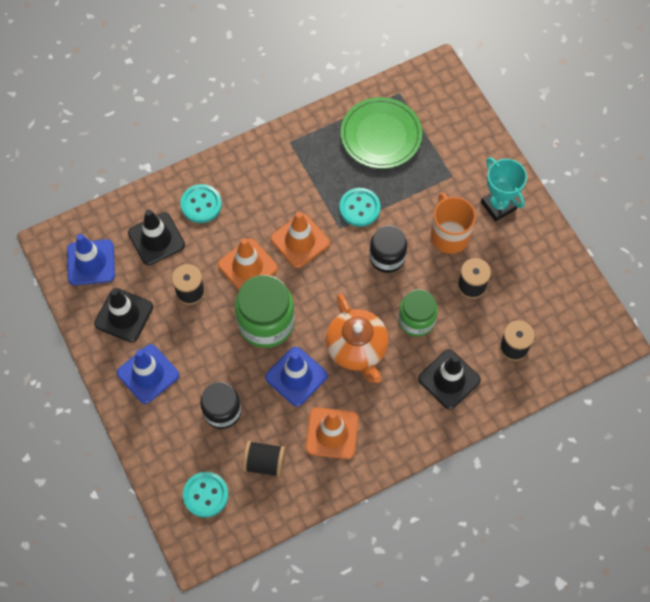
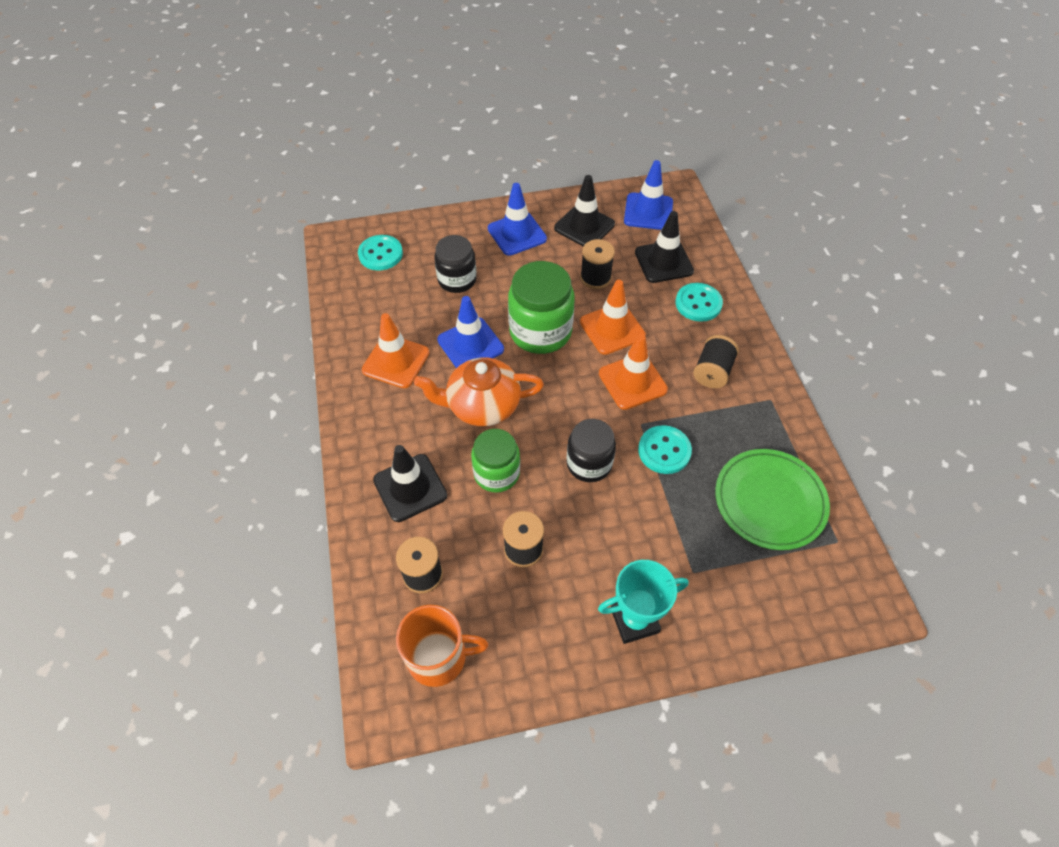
camera: 105 degrees right, 10 degrees down
black spool [242,441,286,477] -> black spool moved to [693,335,739,388]
orange mug [431,193,476,254] -> orange mug moved to [396,605,488,687]

